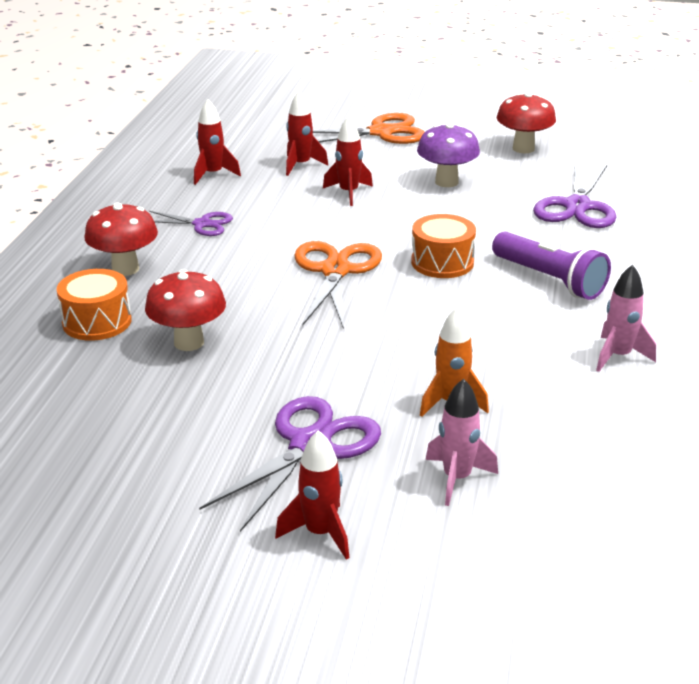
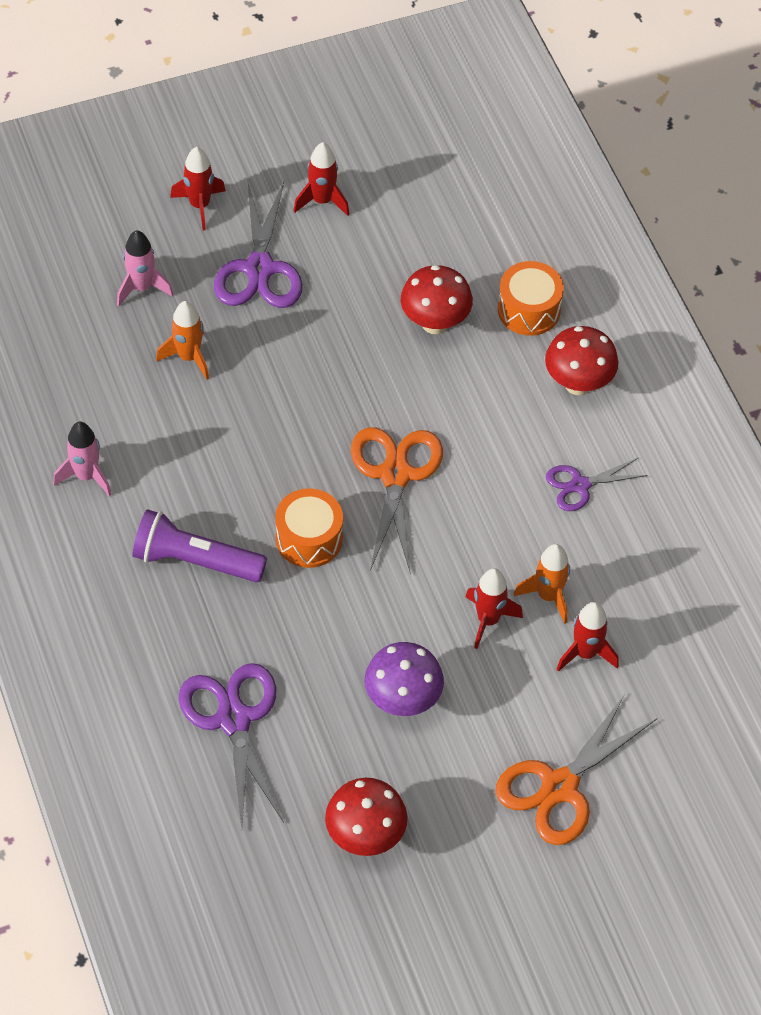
camera: 145 degrees right, 25 degrees up
red rocket [194,99,241,185] -> red rocket moved to [294,142,349,216]
orange scissors [294,241,382,329] -> orange scissors turned 150 degrees counterclockwise [351,427,443,575]
none -> orange rocket [514,544,570,624]

